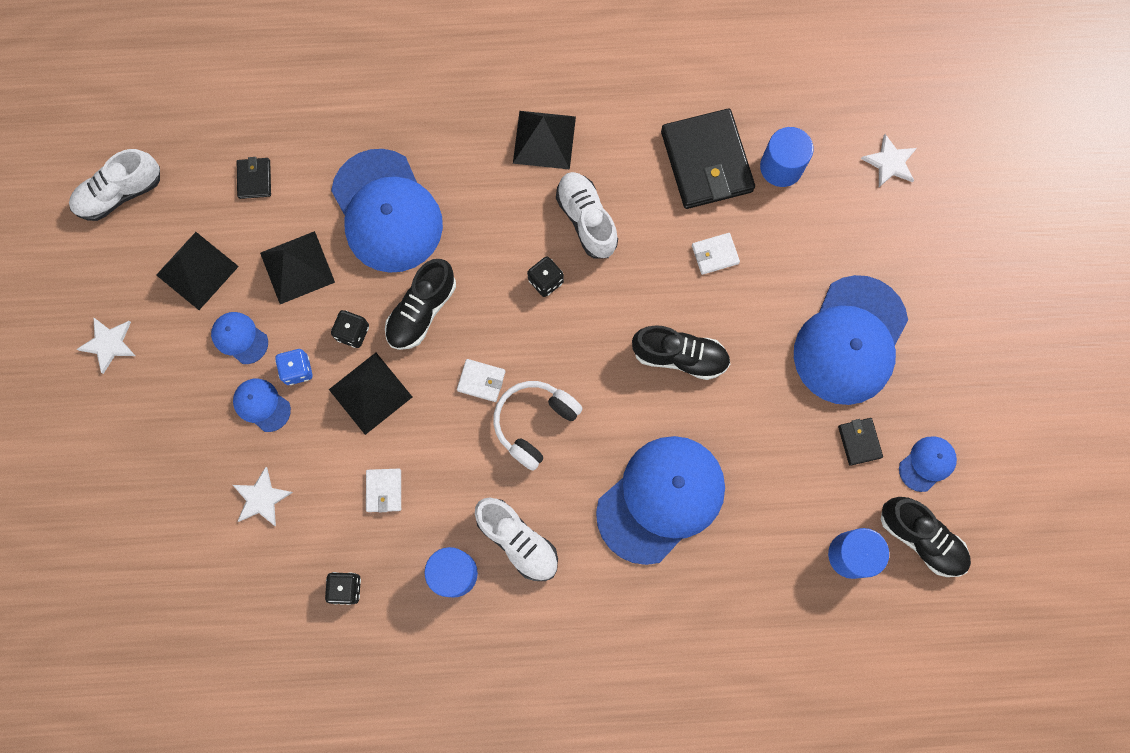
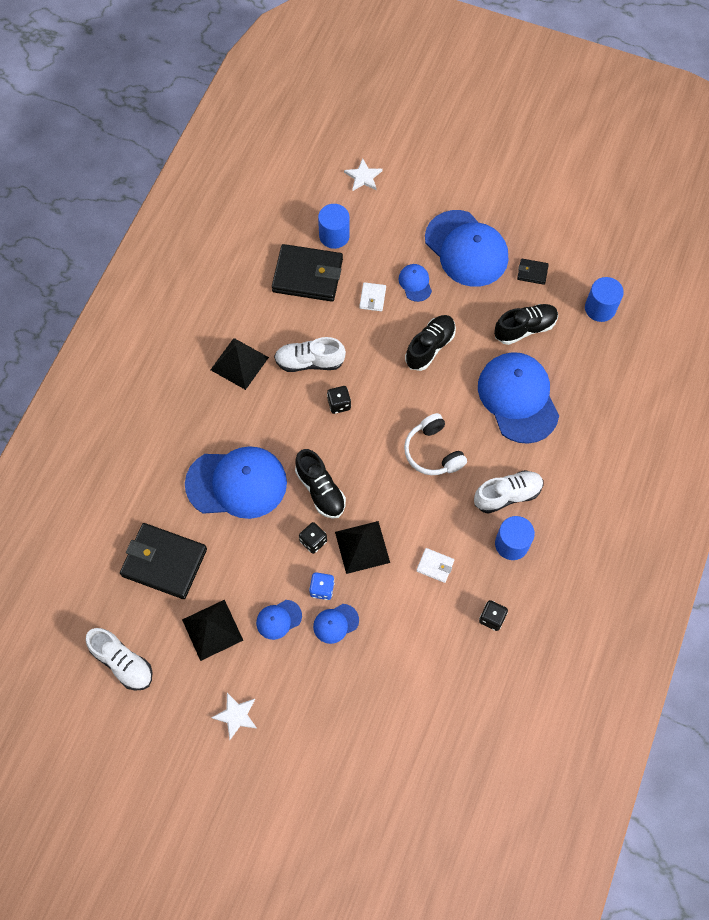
camera: 65 degrees left, 10 degrees down
white shoe [69,149,160,221] -> white shoe turned 45 degrees counterclockwise [86,628,153,690]
white star [233,467,293,526] -> none
black wallet [237,157,271,199] -> black wallet [120,523,207,599], size x2.23
black pyramid [260,231,335,304] -> none
white wallet [457,359,505,402] -> none
black shoe [881,497,971,577] -> black shoe moved to [494,304,558,345]
blue cap [899,436,957,492] -> blue cap moved to [398,264,432,302]

